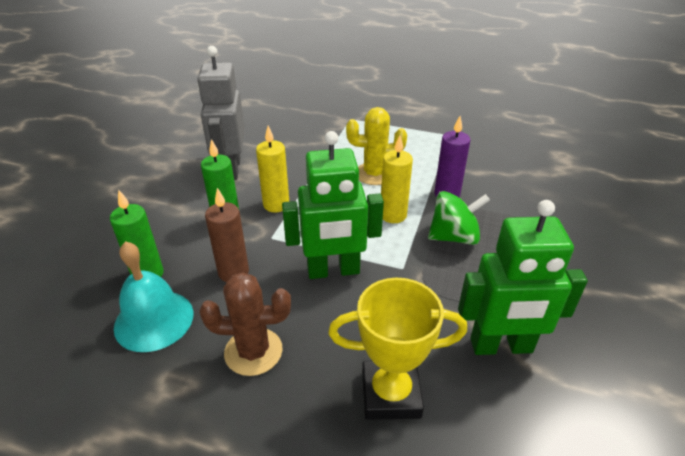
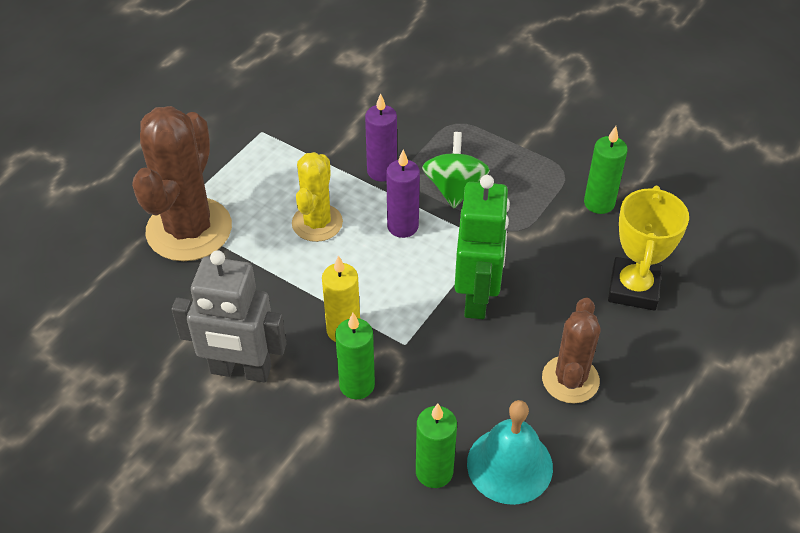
camera: 75 degrees left, 10 degrees up
brown candle [205,188,249,282] -> none
yellow candle [381,135,413,223] -> purple candle [386,150,420,238]
green robot [458,200,588,355] -> green candle [584,126,628,214]
none -> brown cactus [132,106,232,261]

